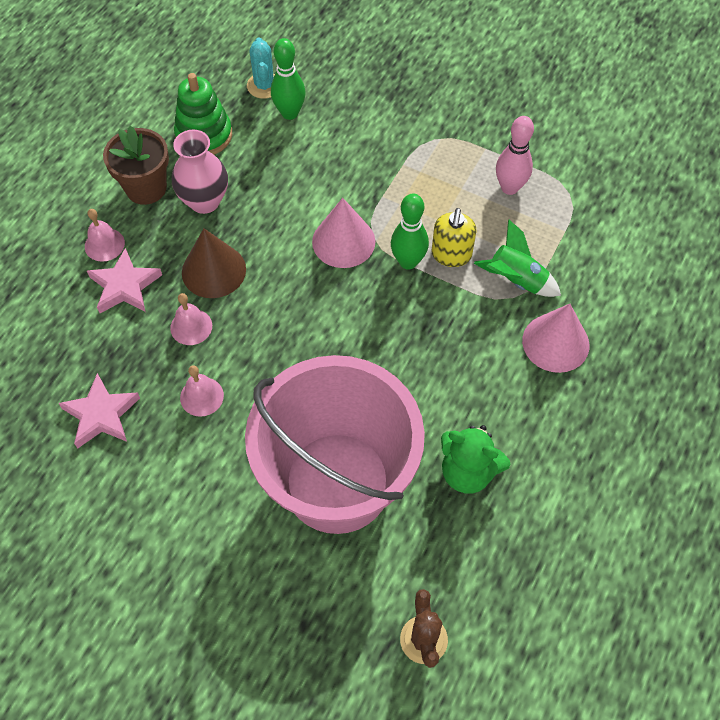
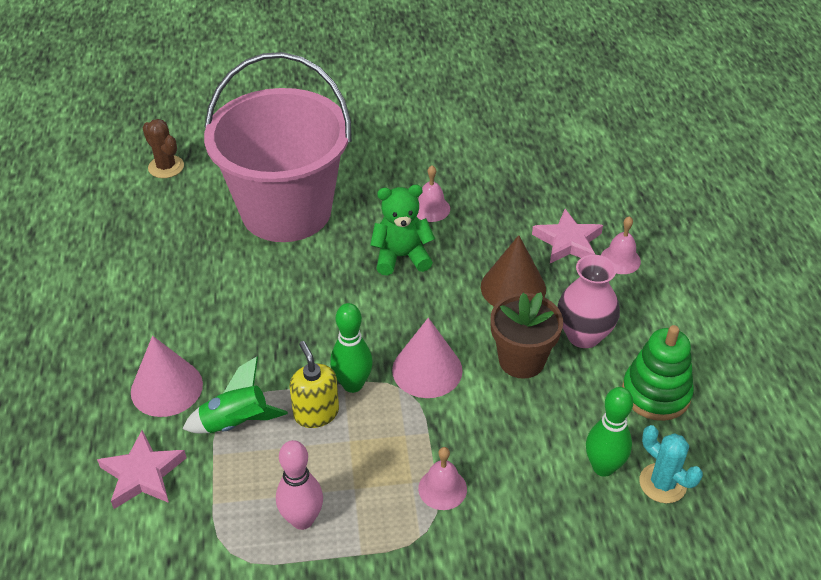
camera: 145 degrees right, 15 degrees down
pink star [58,373,140,449] -> pink star moved to [97,430,186,509]
brown flower pot [103,126,169,205] -> brown flower pot moved to [490,292,563,379]
pink bell [170,293,212,345] -> pink bell moved to [418,447,467,510]
green teddy bear [441,425,510,494] -> green teddy bear moved to [370,185,435,275]

